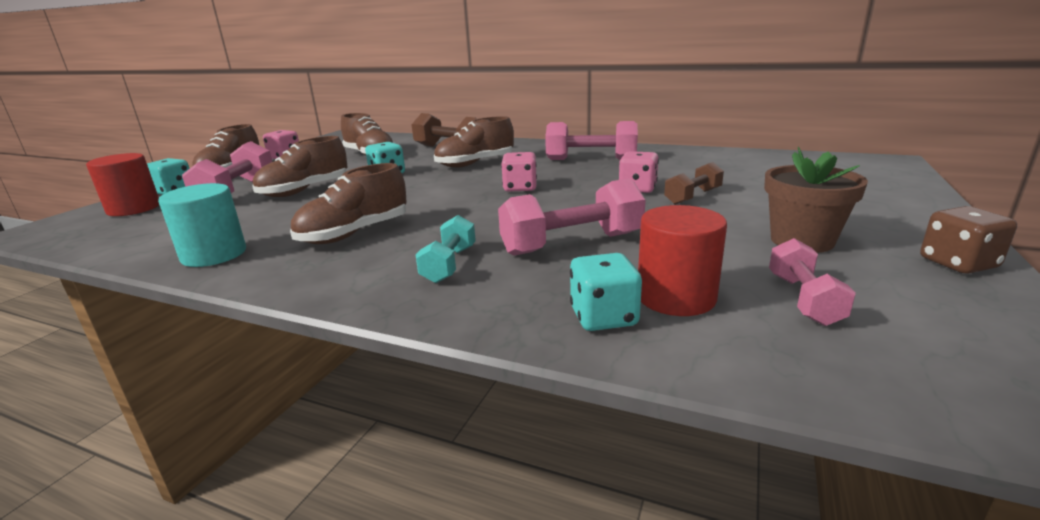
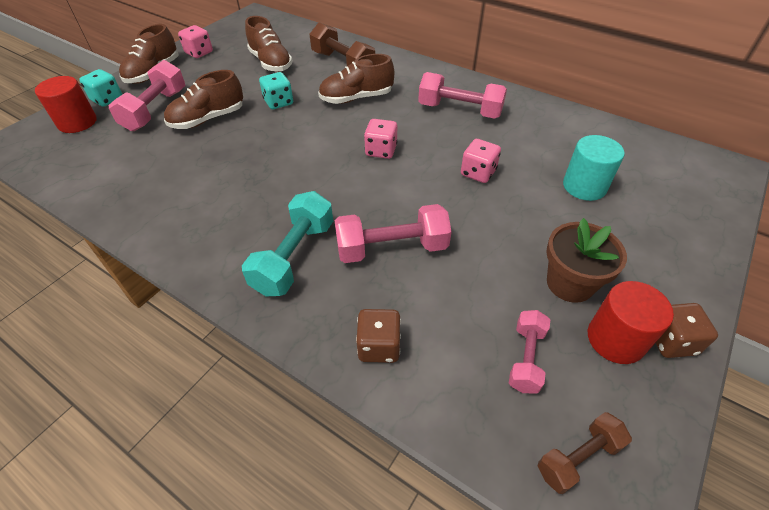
camera: 10 degrees right, 25 degrees up
turquoise cylinder [158,183,246,267] -> turquoise cylinder moved to [563,135,625,201]
brown shoe [290,163,407,244] -> none
turquoise dumbbell [416,215,476,283] -> turquoise dumbbell [242,191,333,296], size x1.64
turquoise dice [570,253,642,331] -> brown dice [356,309,401,363]
red cylinder [638,205,727,316] -> red cylinder moved to [588,281,674,364]
brown dumbbell [664,162,724,205] -> brown dumbbell moved to [538,412,632,494]

